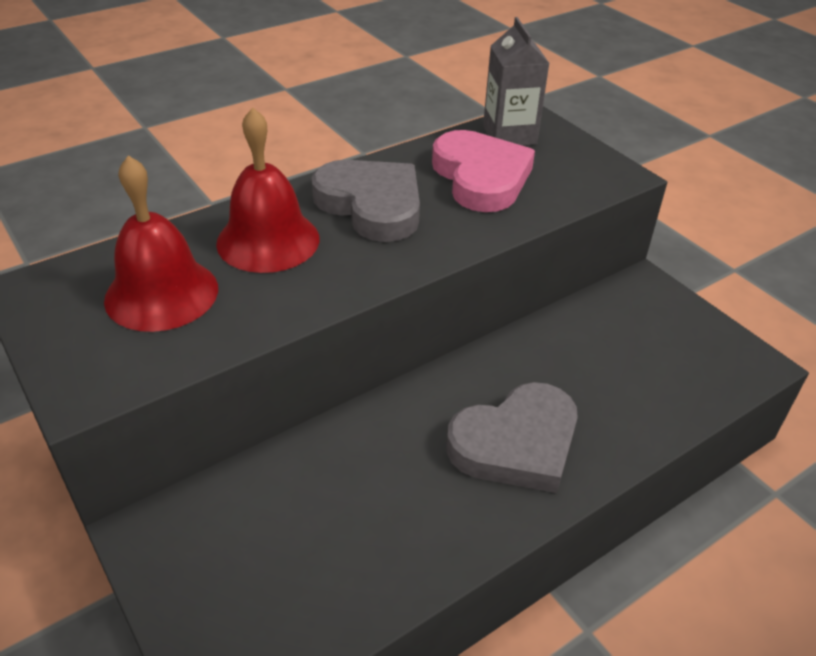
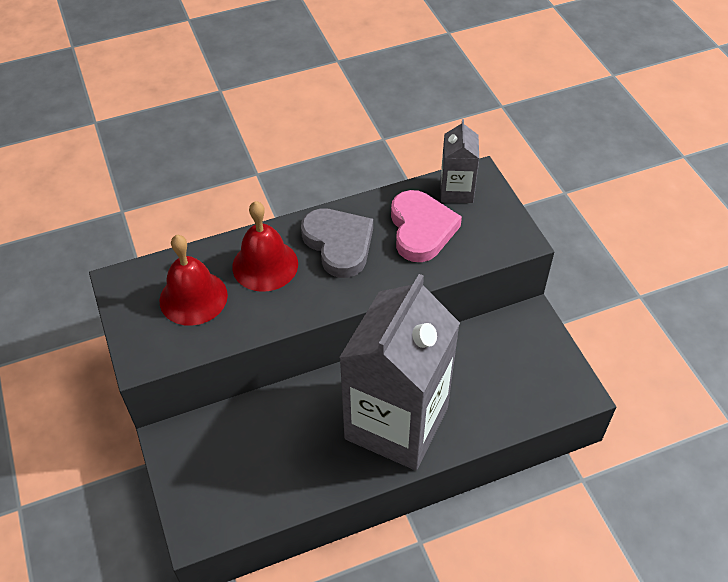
camera: 15 degrees right, 10 degrees up
grey heart [446,382,578,493] -> grey carton [339,274,460,470]

